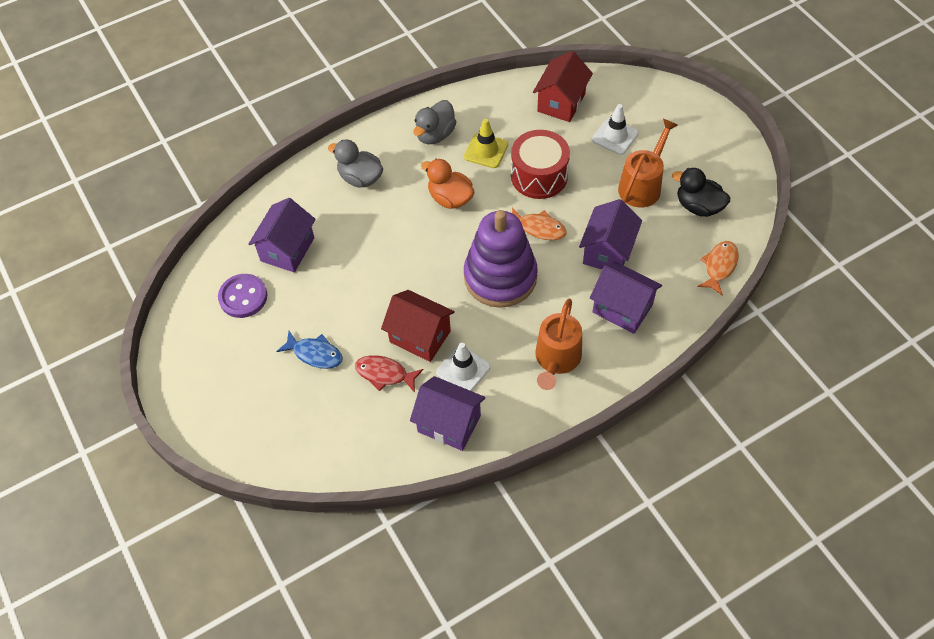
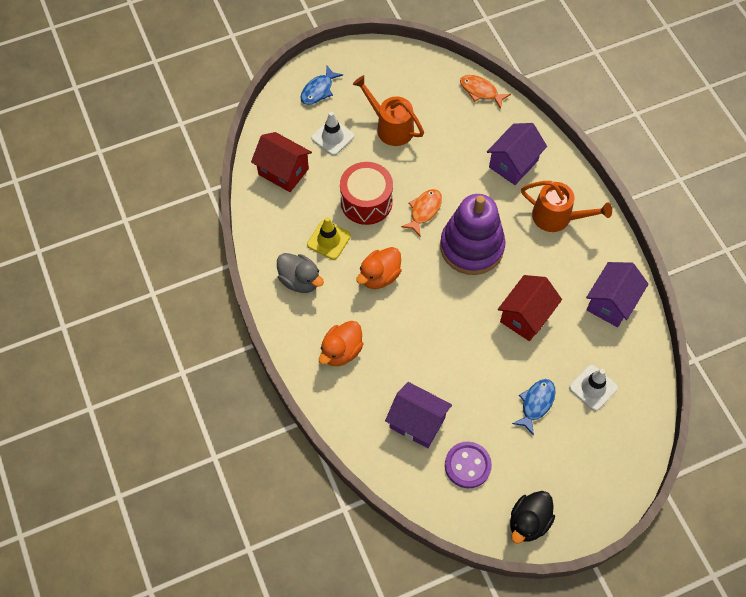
camera: 85 degrees left, 5 degrees up
grey duck [328,140,383,188] -> orange duck [319,321,364,366]
red fish [355,355,423,393] -> none
white traffic cone [436,343,491,391] -> white traffic cone moved to [569,365,618,411]
purple house [579,199,642,270] -> none
black duck [672,168,730,217] -> black duck moved to [510,491,555,544]
none -> blue fish [300,66,343,105]

